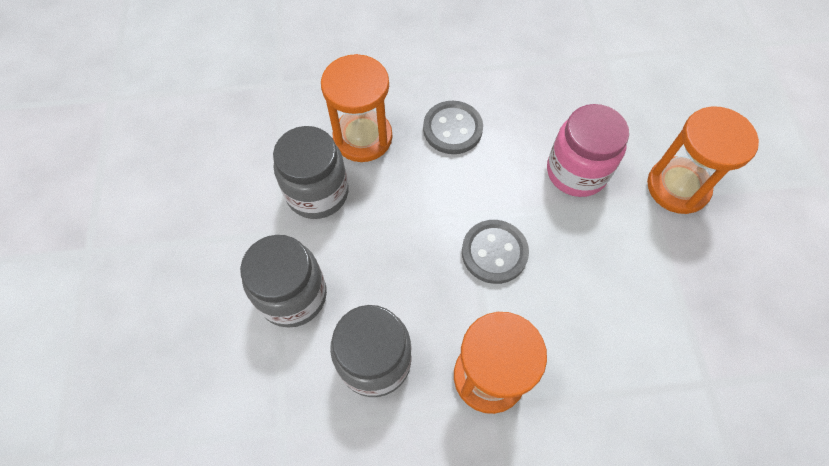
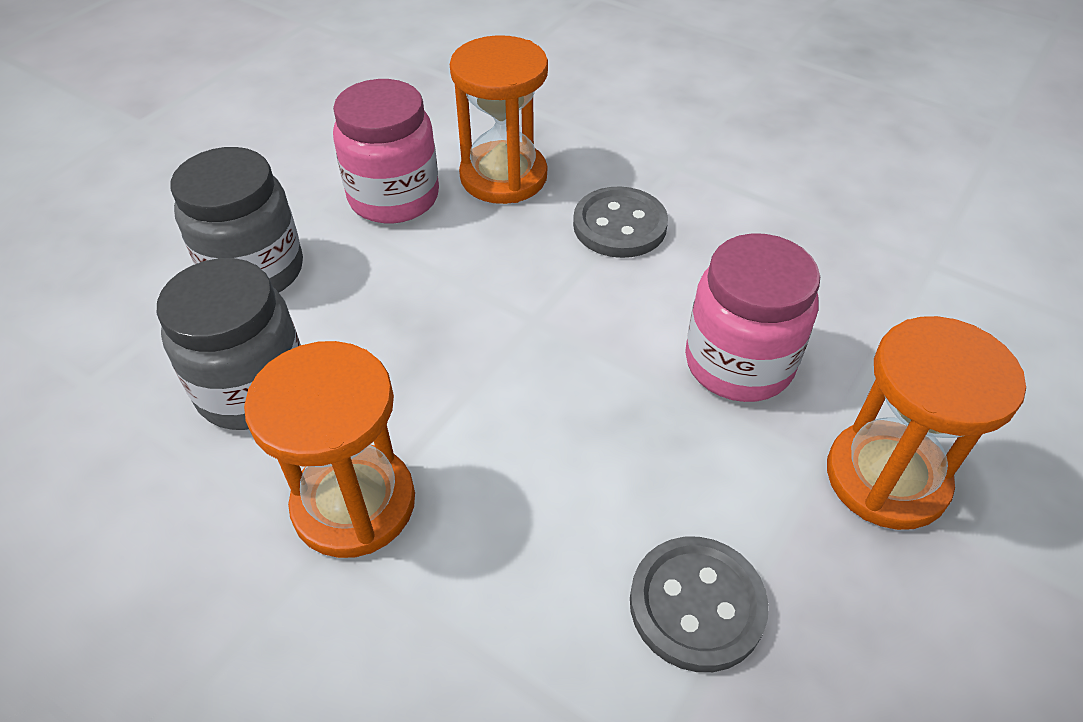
camera: 40 degrees right, 15 degrees down
grey jar [273,126,349,219] -> pink jar [333,79,439,223]
grey button [462,220,529,284] -> grey button moved to [630,537,769,672]

